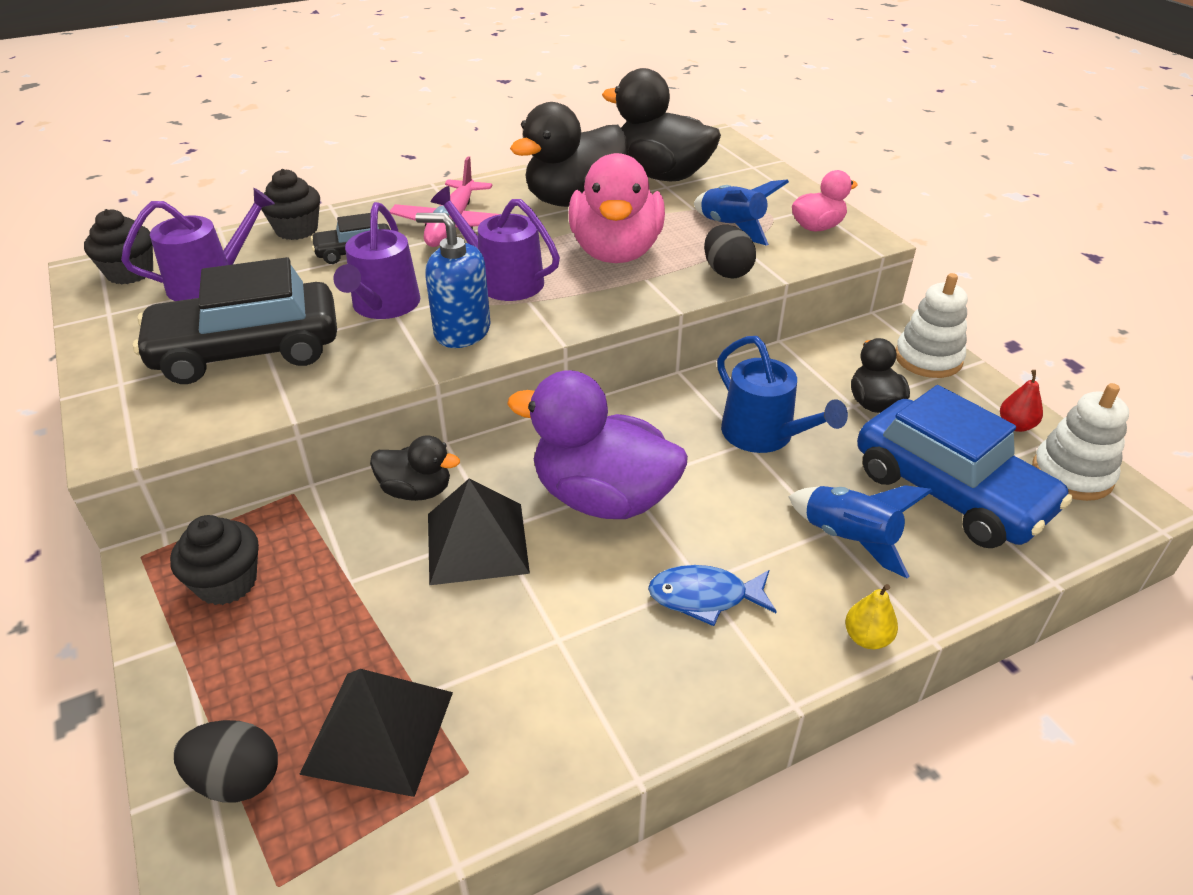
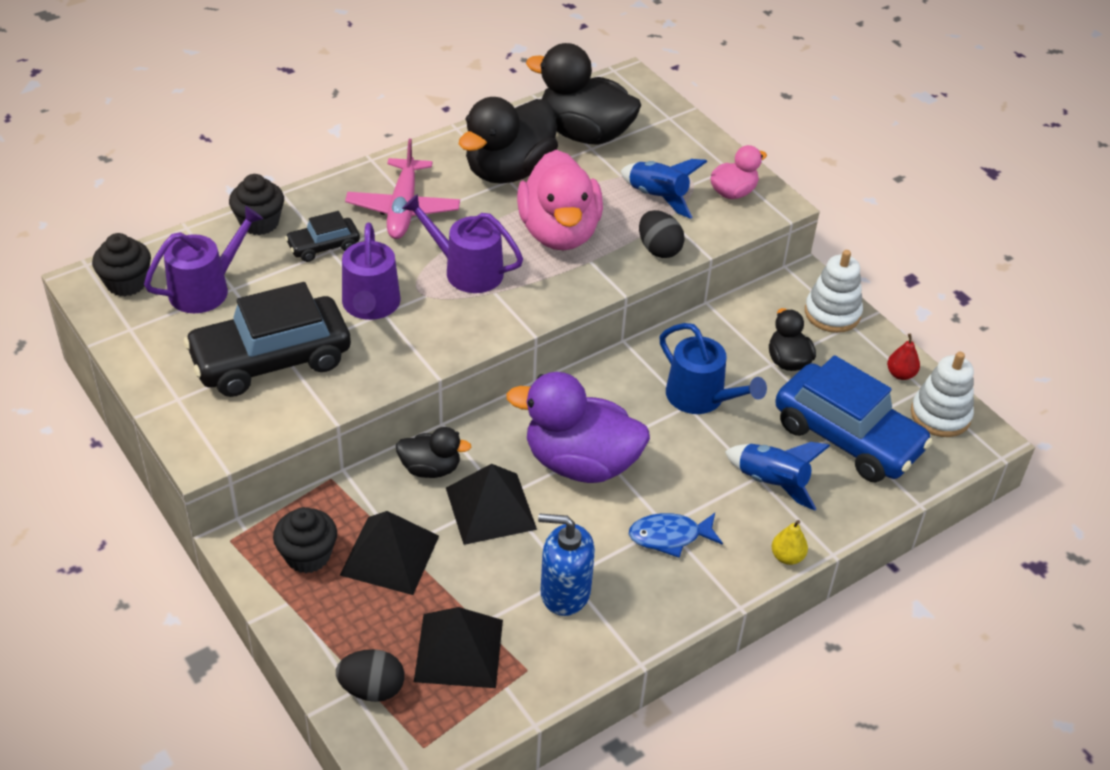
camera: 10 degrees left, 5 degrees up
blue soap dispenser [415,213,491,348] -> blue soap dispenser moved to [538,513,595,616]
none -> black pyramid [340,511,439,595]

